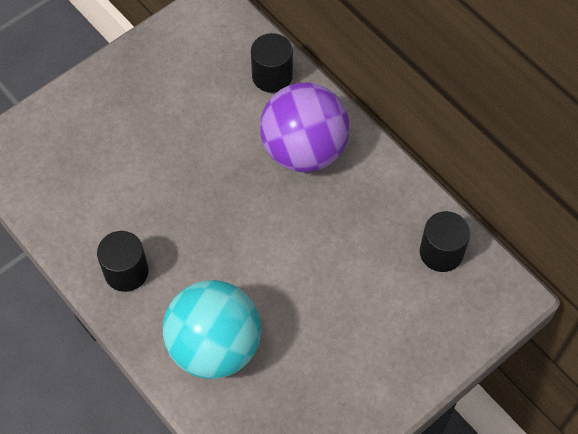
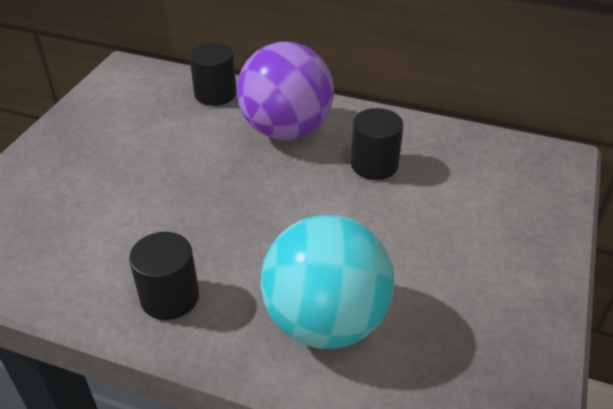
camera: 30 degrees left, 20 degrees down
black cylinder [420,211,470,272] -> black cylinder moved to [351,108,403,180]

